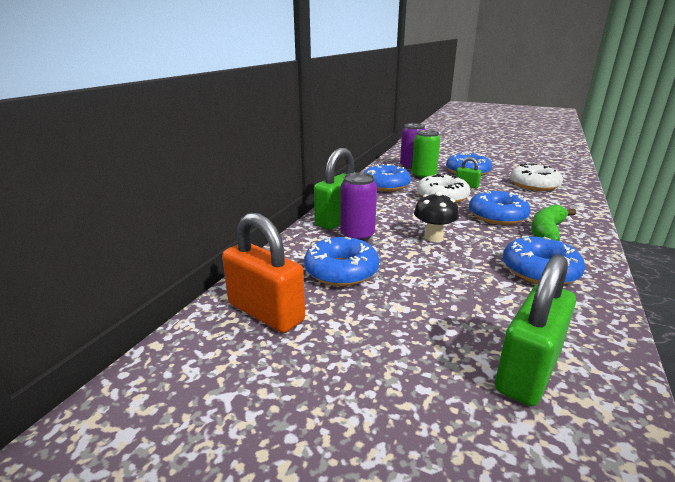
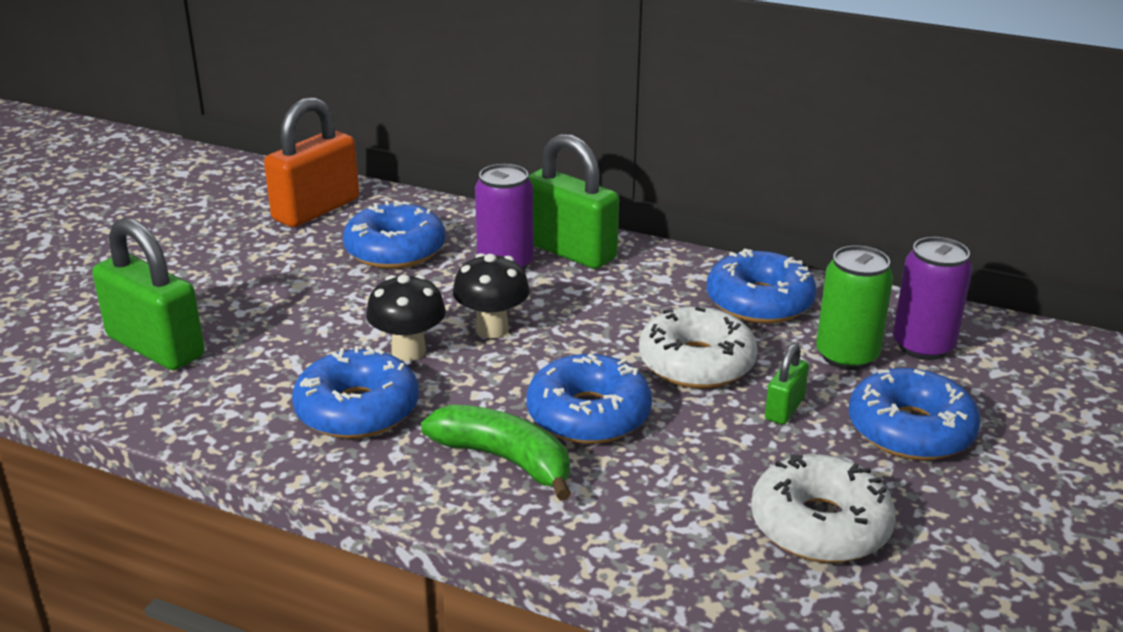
camera: 90 degrees right, 5 degrees up
none -> black mushroom [366,275,446,361]

